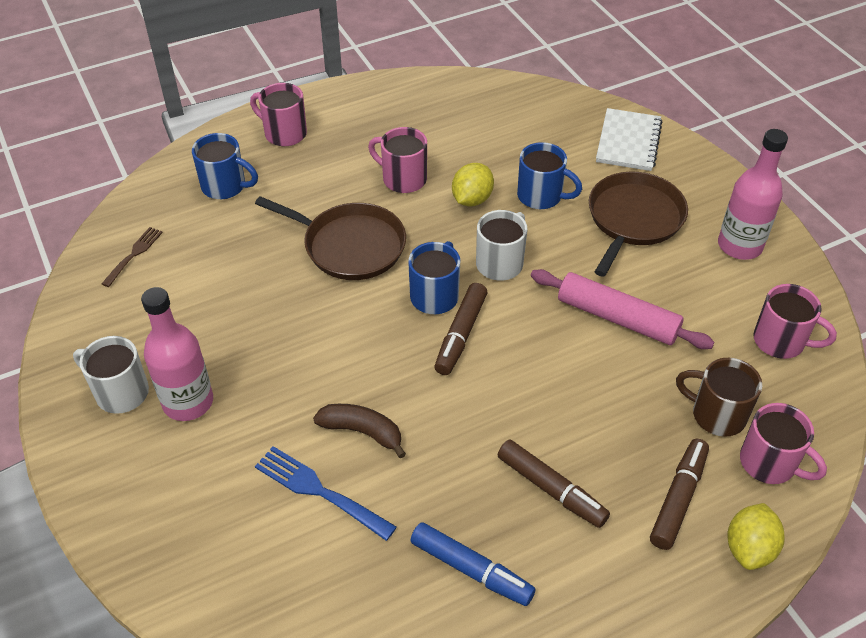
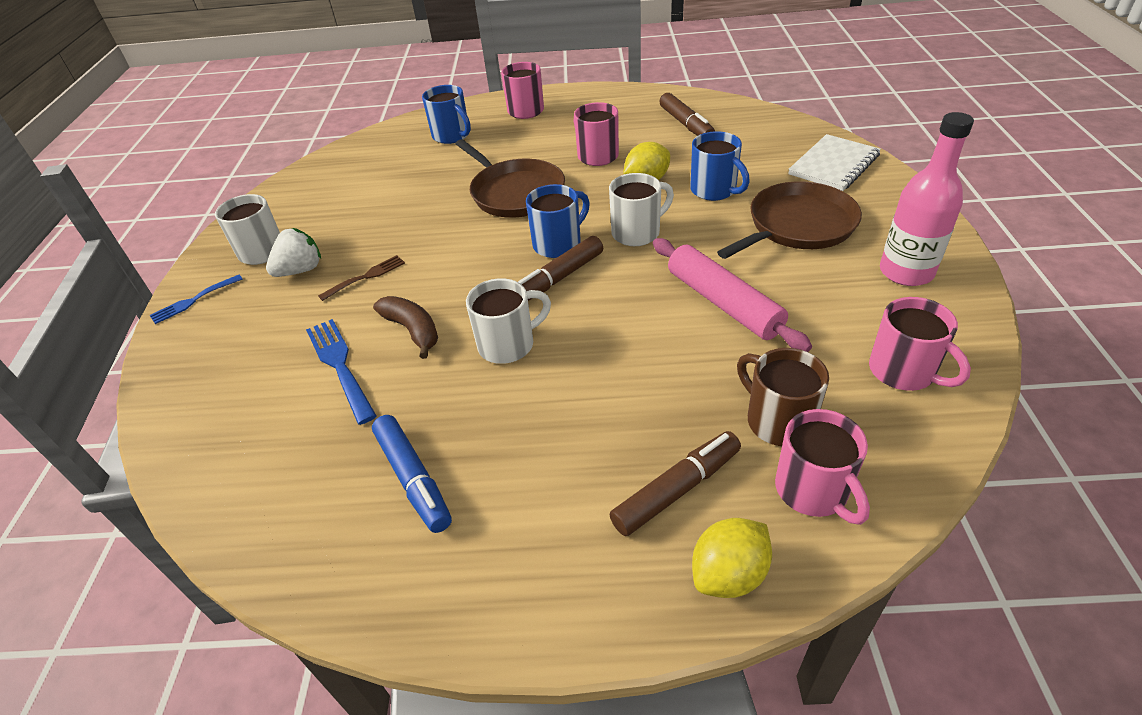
camera: 30 degrees right, 5 degrees down
brown fork [102,227,163,287] -> brown fork moved to [318,255,405,301]
pink bottle [141,287,213,421] -> white strawberry [266,228,321,277]
brown marker [498,439,610,528] -> brown marker moved to [659,93,715,136]
none -> blue fork [150,275,243,324]
none -> white mug [466,278,551,364]

